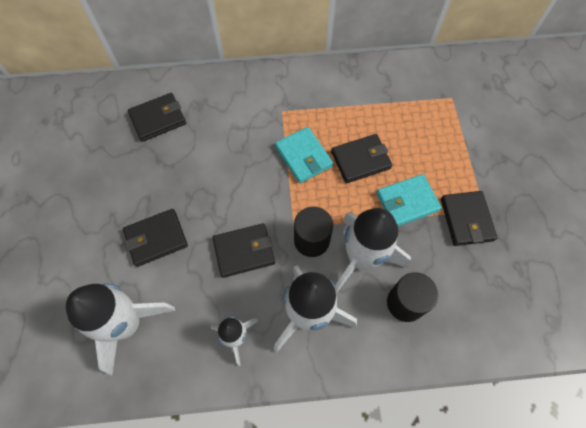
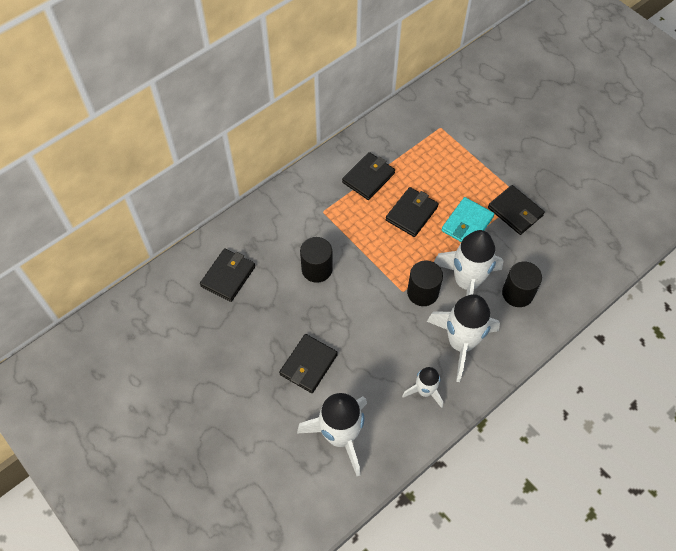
camera: 35 degrees left, 5 degrees down
black wallet [213,223,275,278] -> black wallet moved to [342,152,395,200]
turquoise wallet [275,127,333,183] -> none
none -> black cylinder [300,237,333,283]

